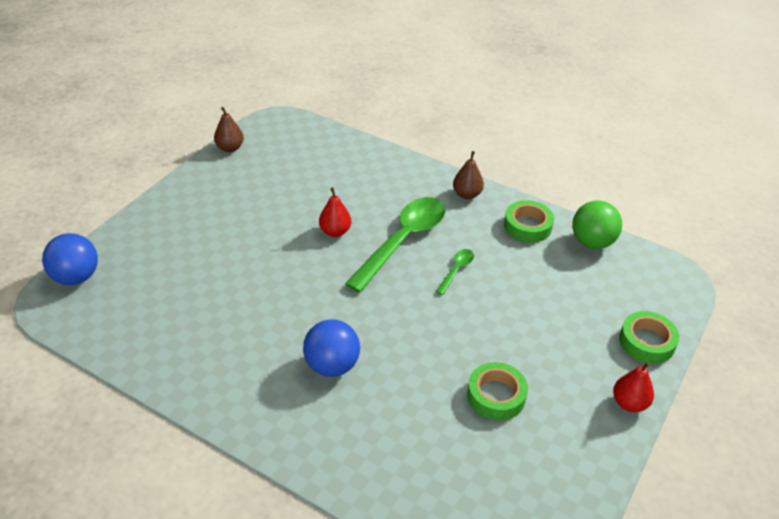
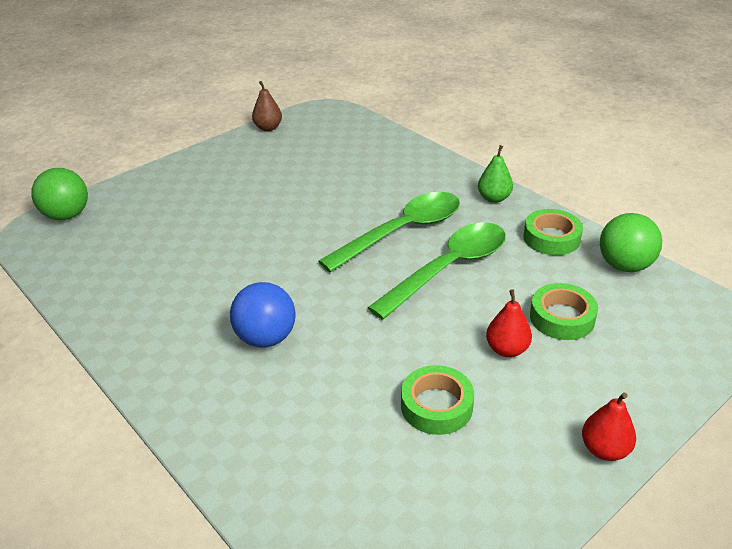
camera: 20 degrees right, 5 degrees down
blue ball [42,233,98,285] -> green ball [31,168,88,220]
red pear [319,187,351,237] -> red pear moved to [486,289,532,357]
green spoon [436,249,474,295] -> green spoon [367,222,506,320], size x2.28
brown pear [453,151,484,199] -> green pear [478,145,513,203]
green tape [619,311,679,364] -> green tape moved to [530,283,598,340]

